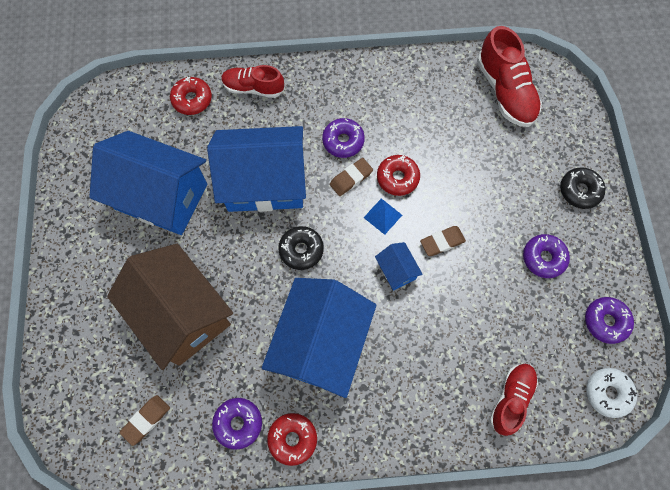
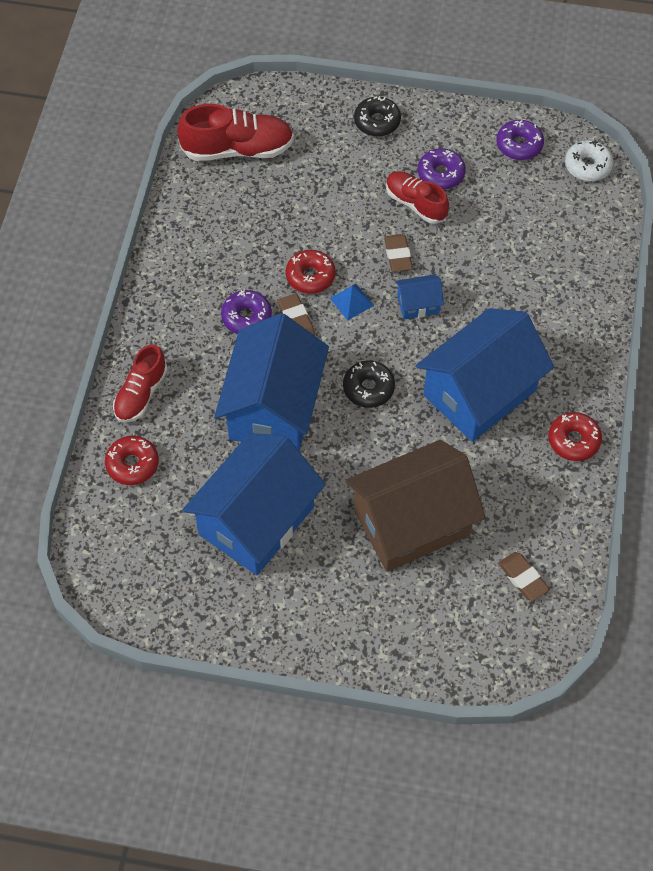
camera: 75 degrees left, 10 degrees down
purple donut [212,398,262,450] -> none
blue house [262,278,376,398] -> blue house turned 75 degrees counterclockwise [416,308,554,442]
red shoe [490,364,538,436] -> red shoe moved to [386,171,449,224]

